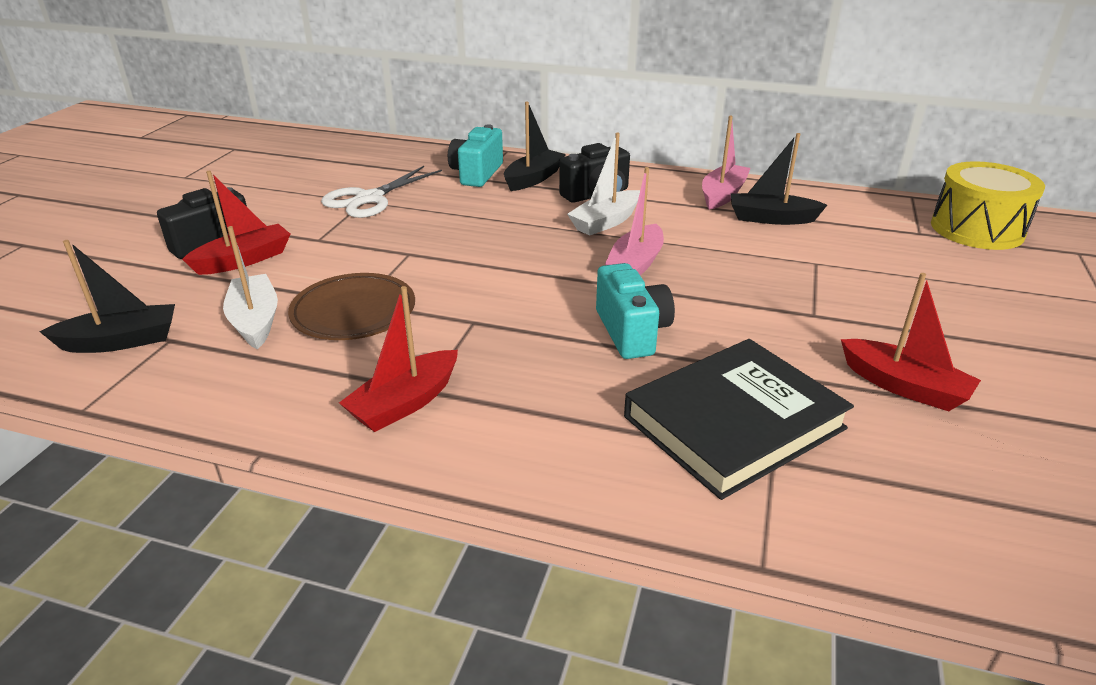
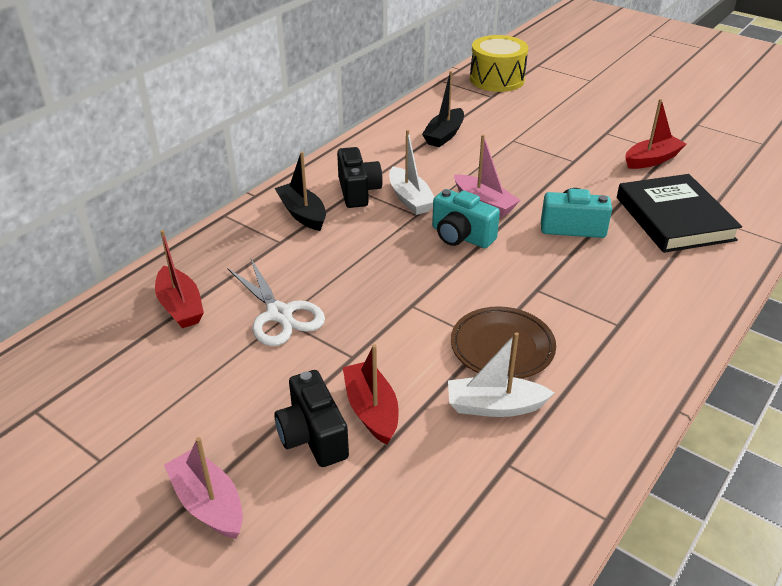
camera: 70 degrees left, 5 degrees up
black boat [39,240,175,353] -> none
red boat [339,286,458,432] -> red boat moved to [155,230,204,328]
turquoise camera [448,124,503,187] -> turquoise camera moved to [432,189,500,248]
pink boat [702,116,751,210] -> pink boat moved to [164,437,243,539]

